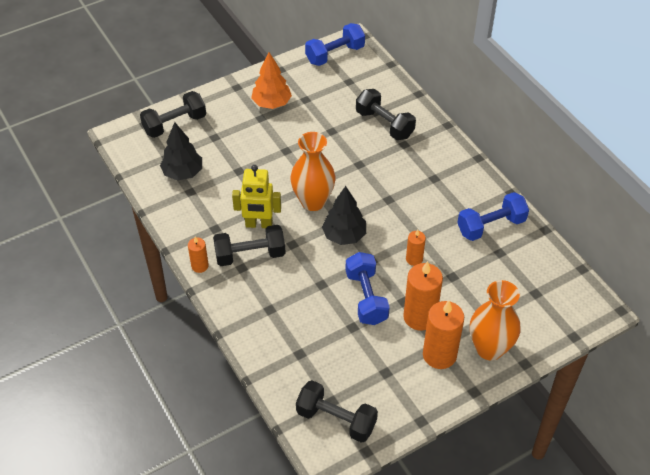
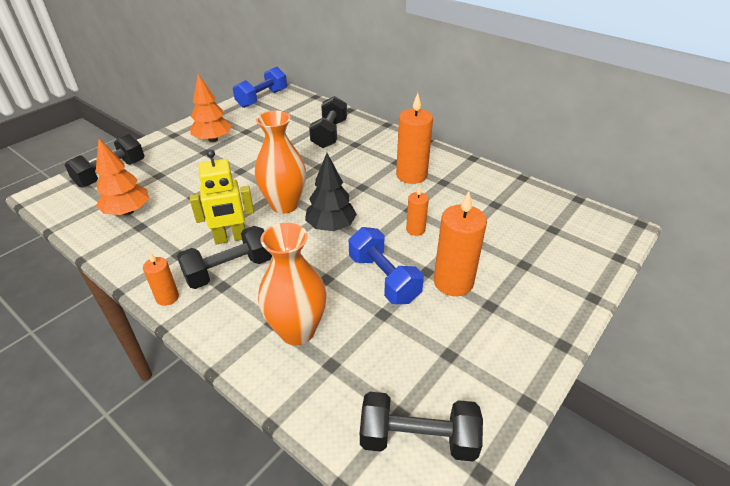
camera: 20 degrees left, 10 degrees down
black tree [160,122,202,181] -> orange tree [96,139,149,215]
black dumbbell [356,89,416,140] -> black dumbbell turned 75 degrees clockwise [309,96,347,148]
orange candle [423,301,464,369] -> orange candle moved to [396,93,433,184]
blue dumbbell [457,192,529,241] -> none
orange vase [470,280,520,361] -> orange vase moved to [258,223,327,345]

